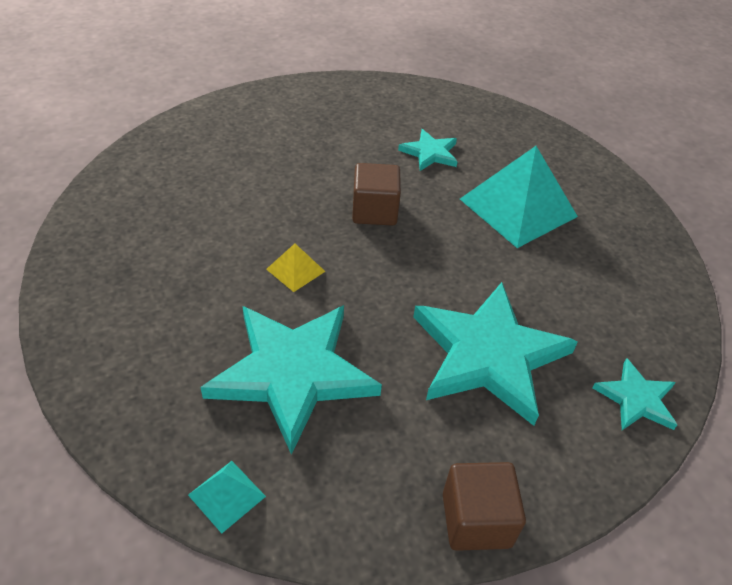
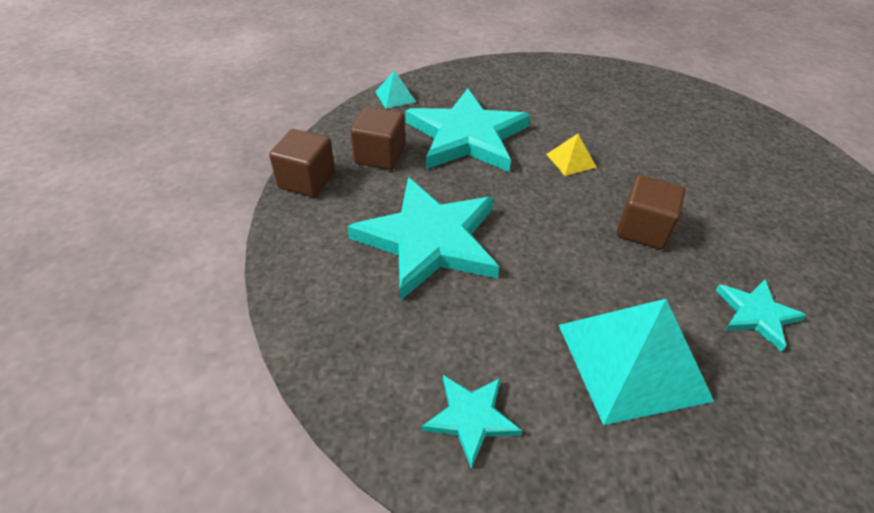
camera: 115 degrees right, 0 degrees up
turquoise star [592,358,677,430] -> turquoise star moved to [422,375,522,469]
none -> brown cube [350,107,405,170]

